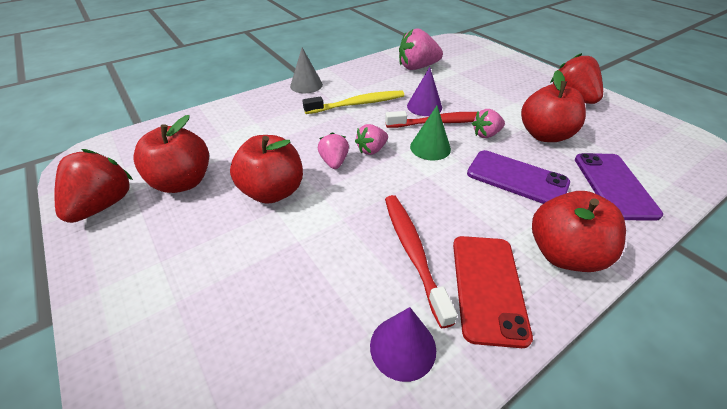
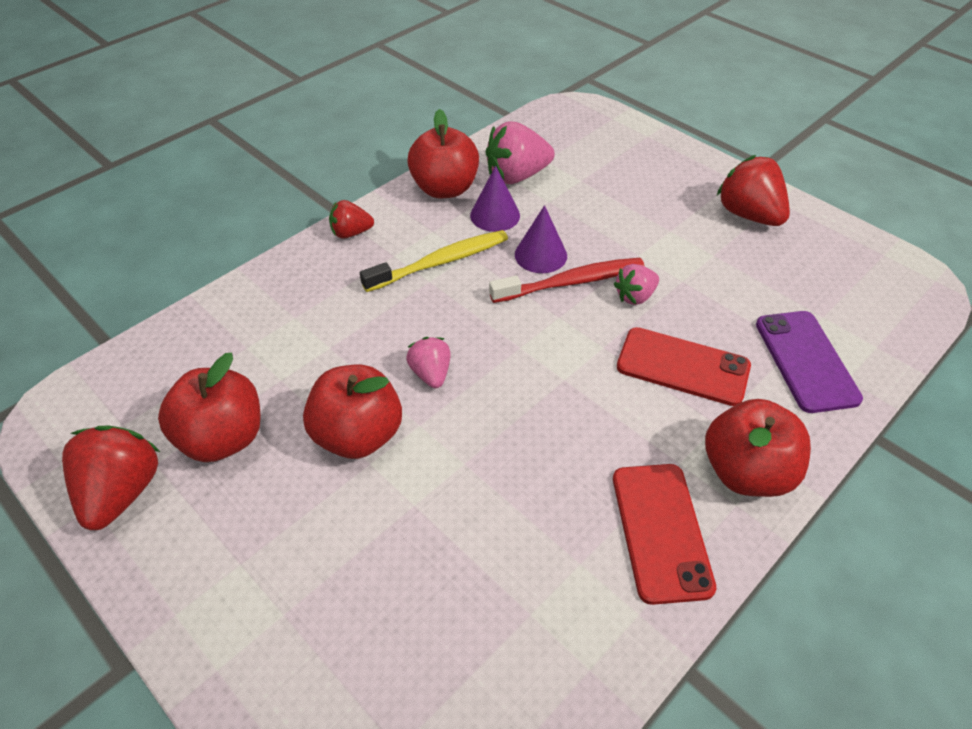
camera: 10 degrees left, 5 degrees up
grey cone [290,48,323,93] -> red strawberry [329,200,374,239]
pink strawberry [355,124,388,155] -> none
purple cone [370,307,436,382] -> purple cone moved to [470,166,520,232]
red toothbrush [385,195,457,328] -> none
green cone [410,106,451,160] -> none
purple phone [467,150,570,204] -> red phone [617,327,751,406]
red apple [521,70,586,142] -> red apple moved to [407,109,479,198]

